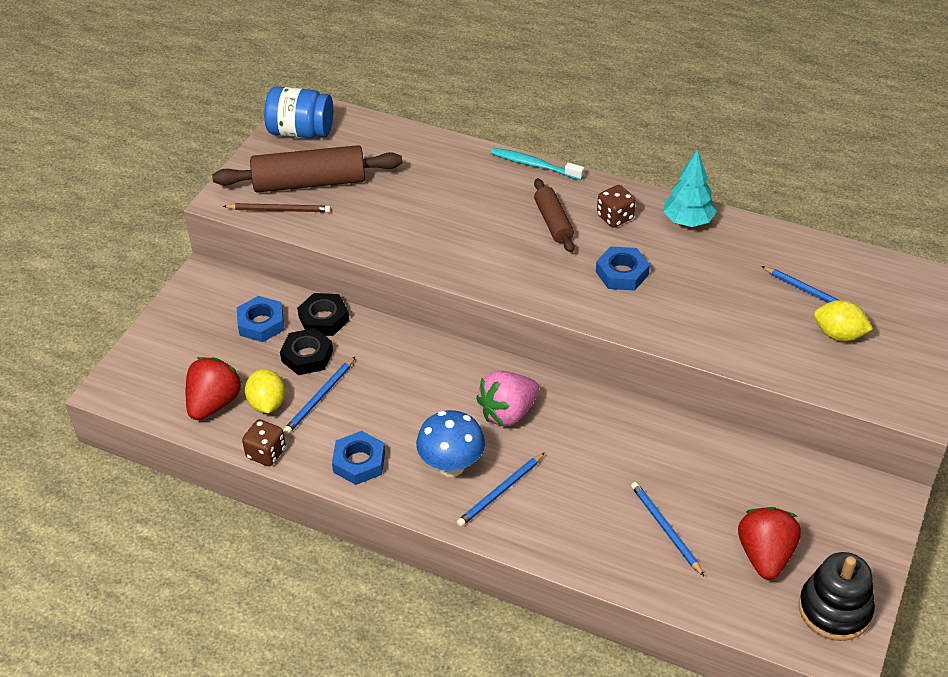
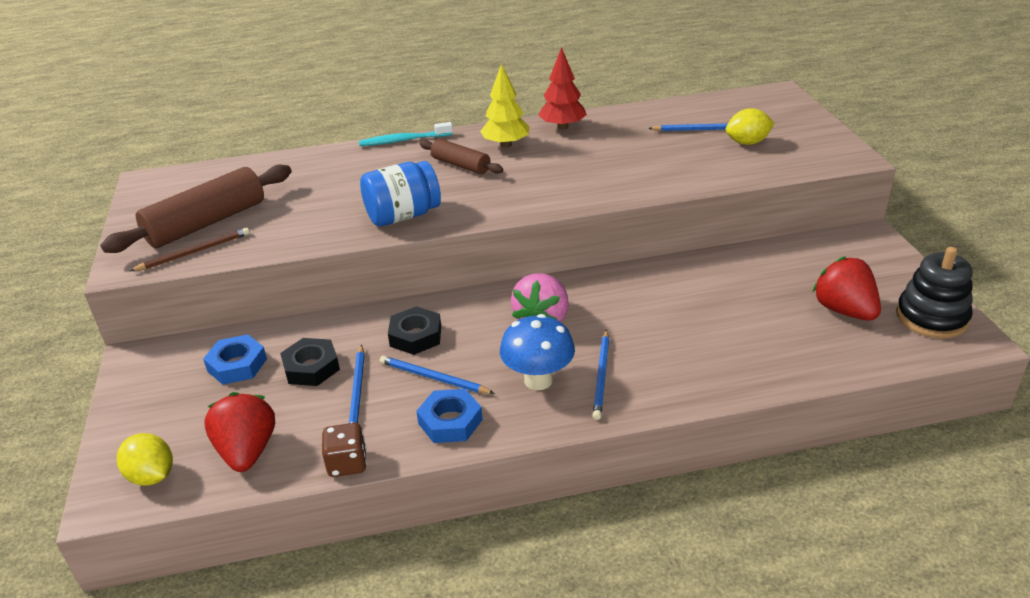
camera: 35 degrees left, 10 degrees down
yellow lemon [245,369,285,413] -> yellow lemon moved to [117,433,173,486]
blue jar [264,86,333,138] -> blue jar moved to [360,161,441,226]
black nut [297,293,349,336] -> black nut moved to [388,306,441,355]
blue nut [596,246,650,291] -> none
brown dice [597,185,636,227] -> yellow tree [480,63,529,148]
blue pencil [631,482,704,576] -> blue pencil moved to [379,356,495,394]
turquoise tree [663,150,717,227] -> red tree [538,47,587,130]

